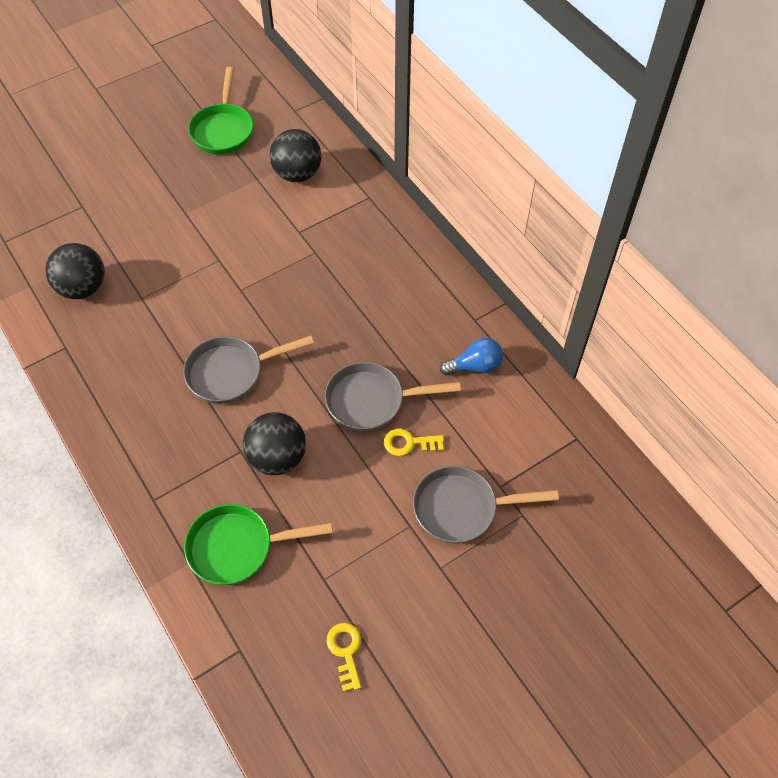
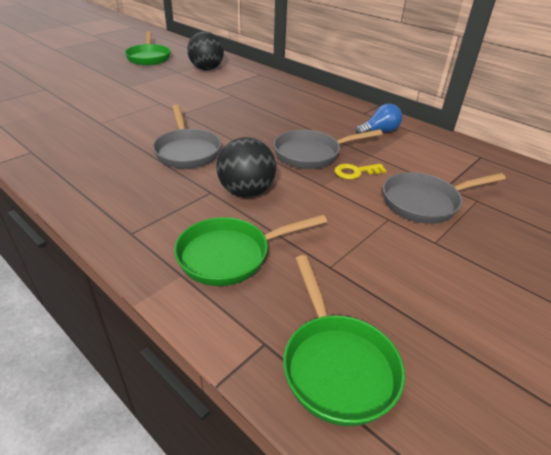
camera: 15 degrees left, 20 degrees down
black ball [45,243,105,299] -> none
grey pan [183,336,314,404] -> grey pan turned 75 degrees counterclockwise [153,104,221,169]
yellow key [327,623,361,692] -> none
none -> green pan [283,255,405,426]

